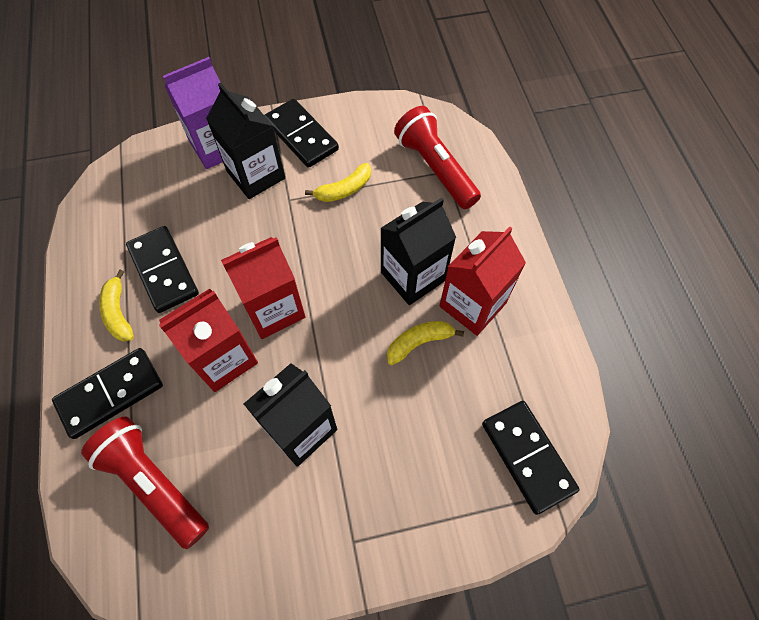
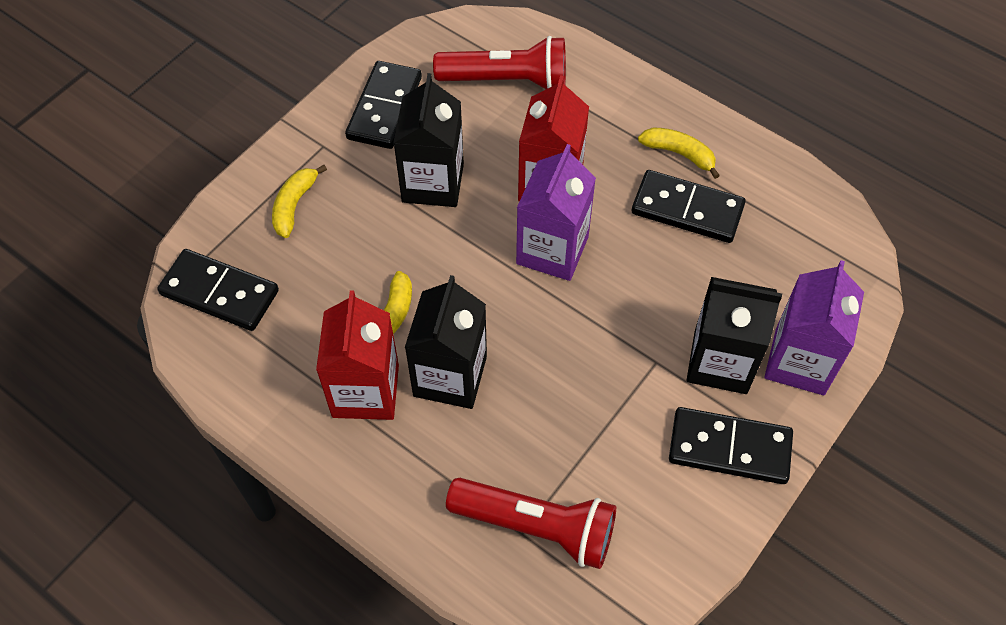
camera: 140 degrees right, 5 degrees down
black domino [52,348,163,439] -> black domino moved to [345,61,422,149]
red carton [221,237,305,339] -> purple carton [516,144,596,281]
yellow banana [305,163,371,202] -> yellow banana moved to [272,165,327,238]

